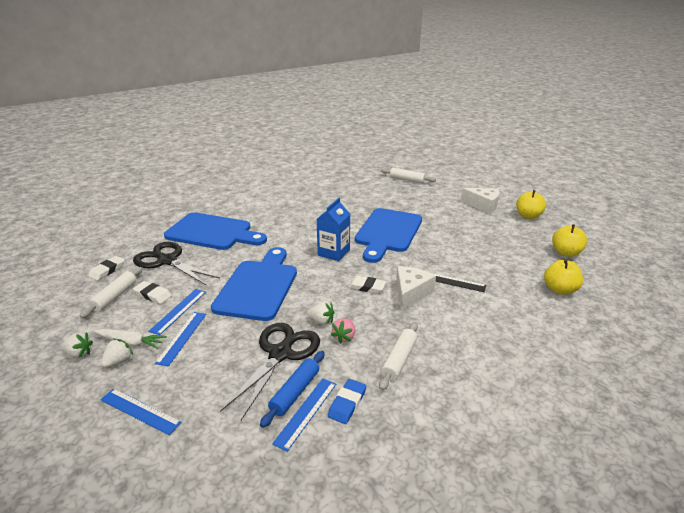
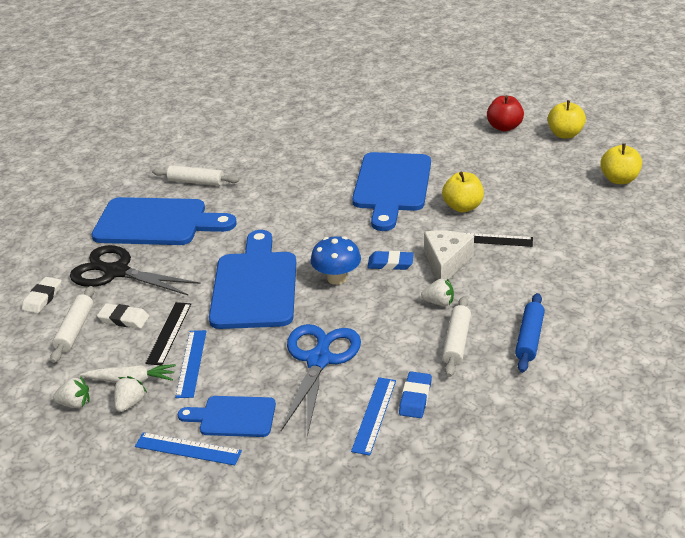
camera: 10 degrees left, 5 degrees up
blue ruler [148,289,206,335] -> black ruler [145,302,191,365]
black scissors [220,323,320,420] -> blue scissors [281,324,361,437]
blue rolling pin [260,351,325,428] -> blue rolling pin moved to [515,293,545,373]
white strawberry [308,302,334,325] -> white strawberry moved to [421,278,454,306]
blue carton [317,198,350,261] -> none
pink strawberry [331,318,355,344] -> none
white eraser [348,276,386,294] -> blue eraser [367,251,414,270]
white rolling pin [381,168,436,183] -> white rolling pin moved to [152,165,239,186]
white cheese [460,188,500,214] -> red apple [487,95,524,132]
yellow apple [544,259,583,295] -> yellow apple moved to [442,172,484,212]
none -> blue cutting board [178,396,276,437]
none -> blue mushroom [311,236,361,285]

